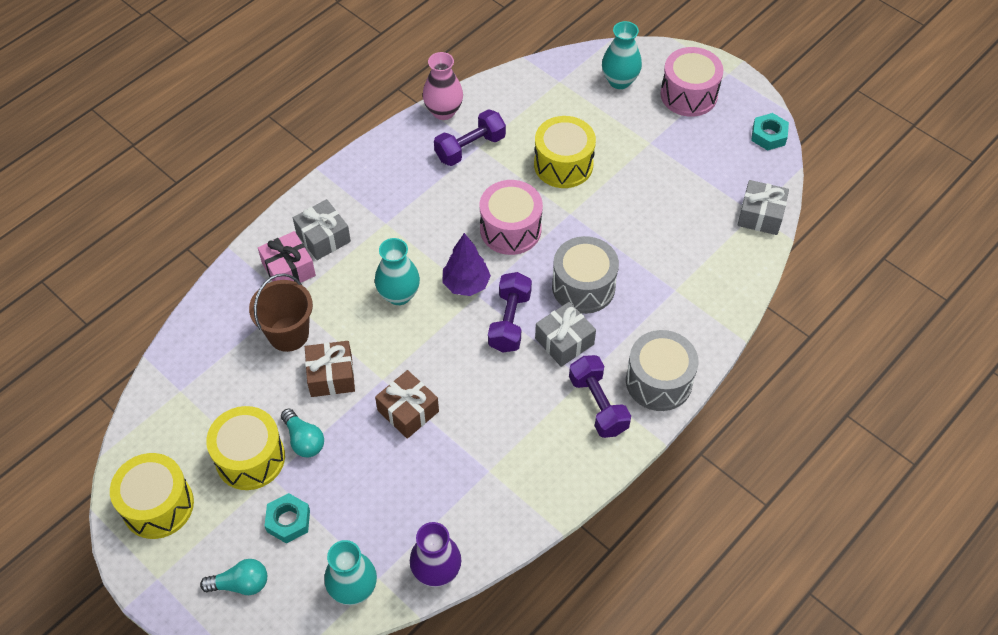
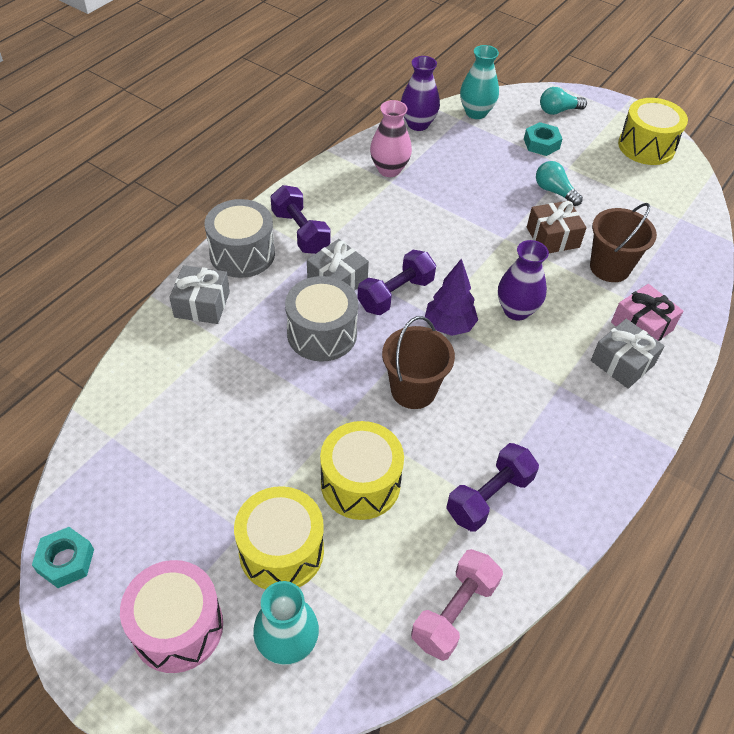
camera: 170 degrees right, 5 degrees down
yellow drum [206,406,285,490] -> yellow drum moved to [234,486,324,589]
turquoise vase [375,238,420,305] -> purple vase [498,240,549,321]
brown gift [375,370,439,439] -> none
pink vase [423,52,463,120] -> pink vase moved to [370,100,412,177]
pink drum [480,180,543,255] -> brown bucket [382,316,455,409]
purple dumbbell [488,272,532,352] -> purple dumbbell turned 45 degrees clockwise [358,250,436,315]
grey gift [737,180,789,235] -> grey gift moved to [169,265,230,324]
none -> pink dumbbell [411,549,503,661]

